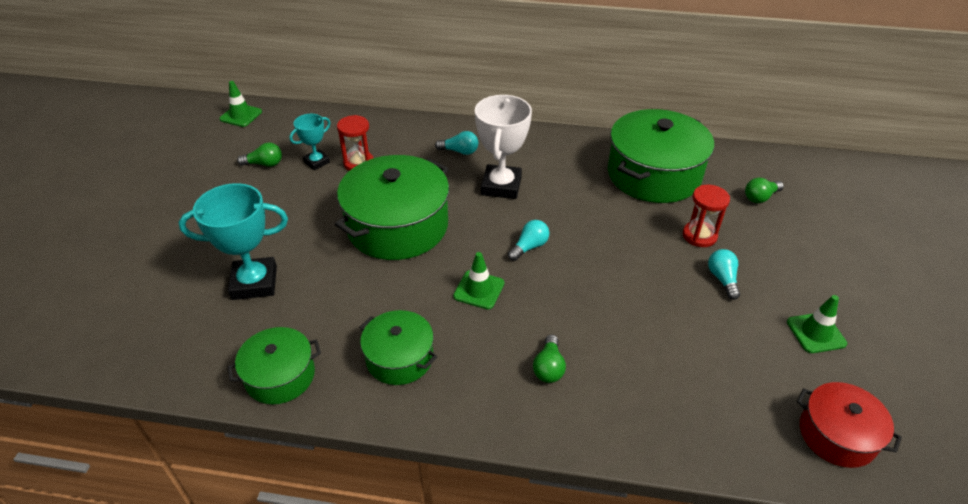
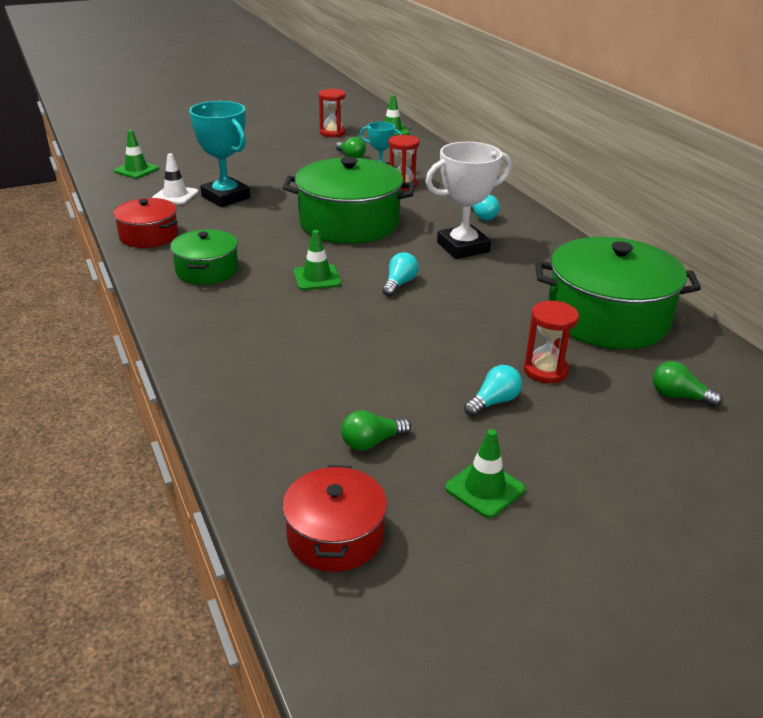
camera: 55 degrees right, 10 degrees down
green pot [227,327,321,404] -> red pot [113,198,178,248]
turquoise light bulb [508,220,549,261] -> turquoise light bulb turned 75 degrees counterclockwise [382,252,419,296]
green light bulb [533,335,566,383] -> green light bulb moved to [341,410,411,451]
none -> green traffic cone [114,130,159,179]
none -> white traffic cone [152,153,198,205]
none -> red hourglass [319,89,346,137]

